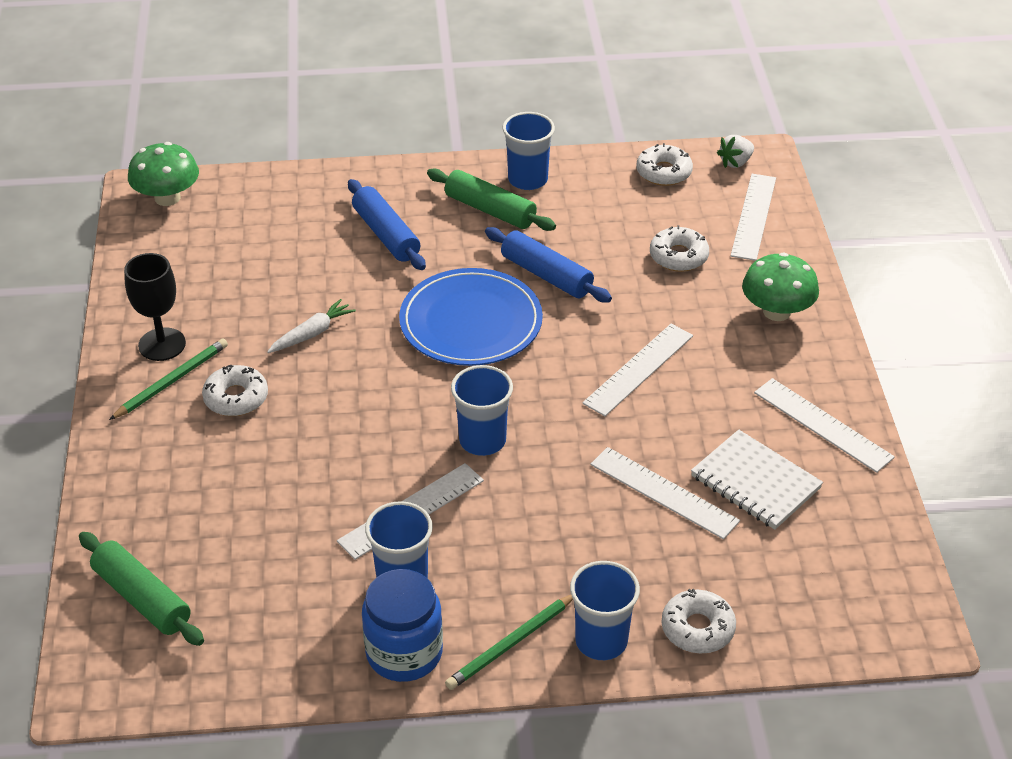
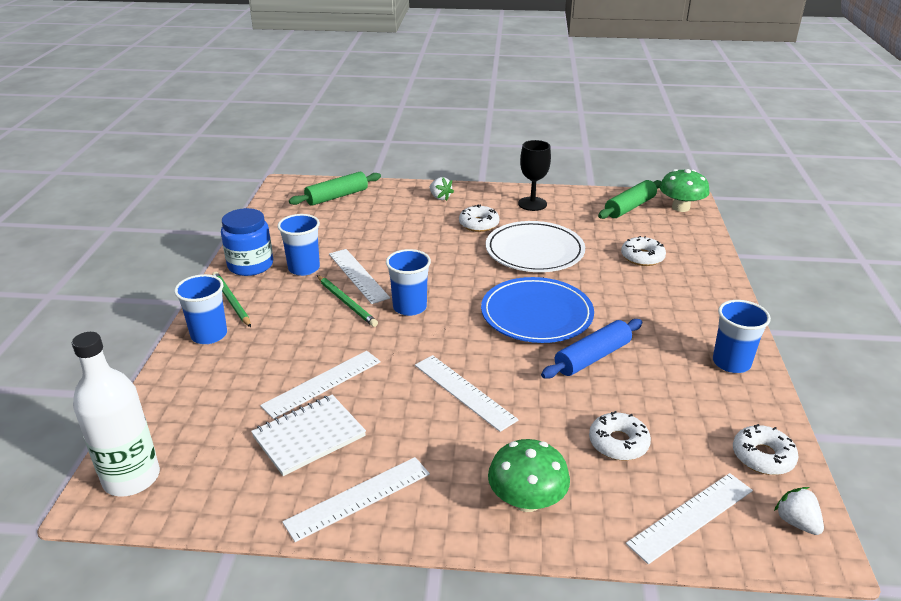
camera: 100 degrees right, 10 degrees down
green pencil [109,339,228,420] -> green pencil moved to [317,275,378,327]
white carrot [267,299,356,353] -> white plate [486,221,585,272]
blue rolling pin [348,179,426,270] -> none
green rolling pin [427,169,556,231] -> green rolling pin moved to [598,180,662,219]
white donut [662,589,736,654] -> white donut moved to [621,236,666,266]
white ruler [731,174,776,261] -> white ruler turned 60 degrees counterclockwise [626,473,753,564]
none -> white bottle [72,332,160,496]
none -> white strawberry [430,177,454,201]

